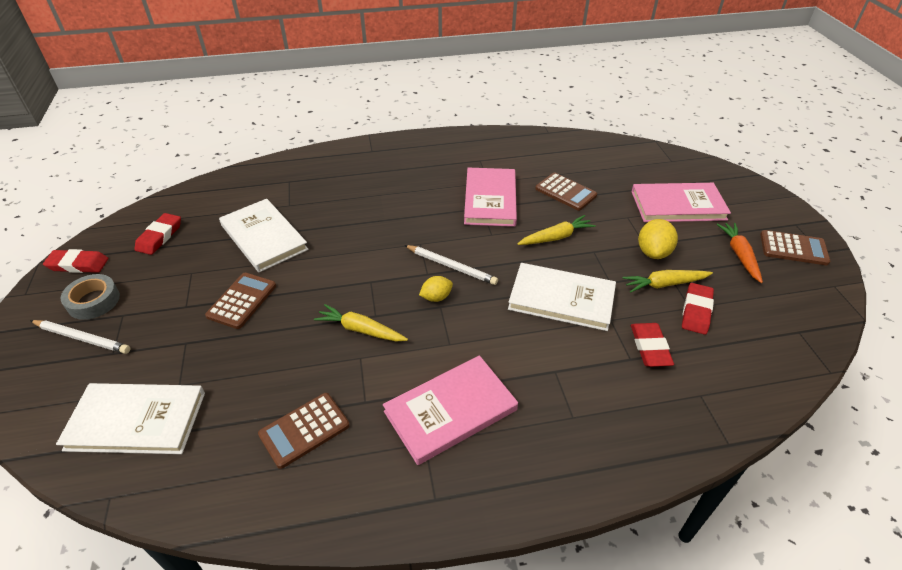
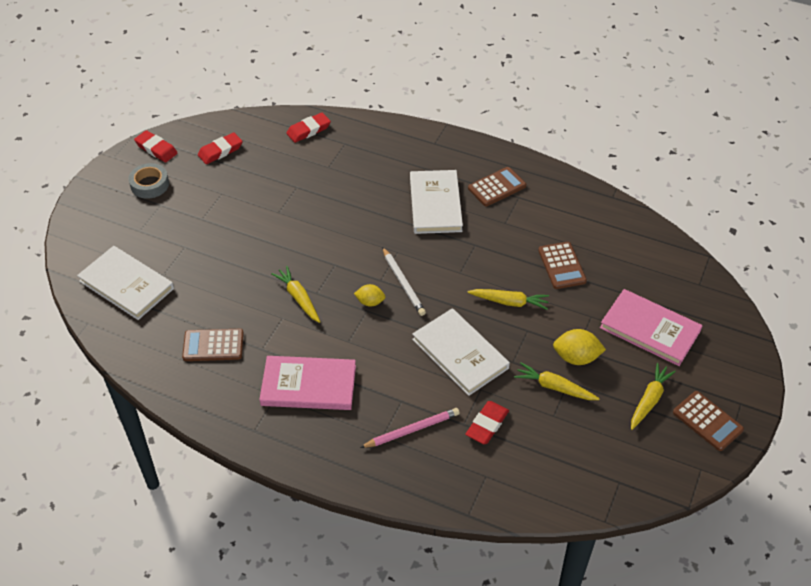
camera: 35 degrees right, 5 degrees up
white pencil [30,320,131,354] -> none
brown calculator [205,273,276,329] -> brown calculator moved to [468,167,526,206]
white book [219,199,309,272] -> white book moved to [410,170,463,234]
pink book [464,168,517,227] -> none
yellow lemon [638,219,678,259] -> yellow lemon turned 45 degrees clockwise [553,329,606,365]
red eraser [682,283,714,335] -> red eraser moved to [286,113,331,143]
orange carrot [717,223,763,283] -> yellow carrot [631,363,676,430]
none -> pink pencil [360,408,460,448]

